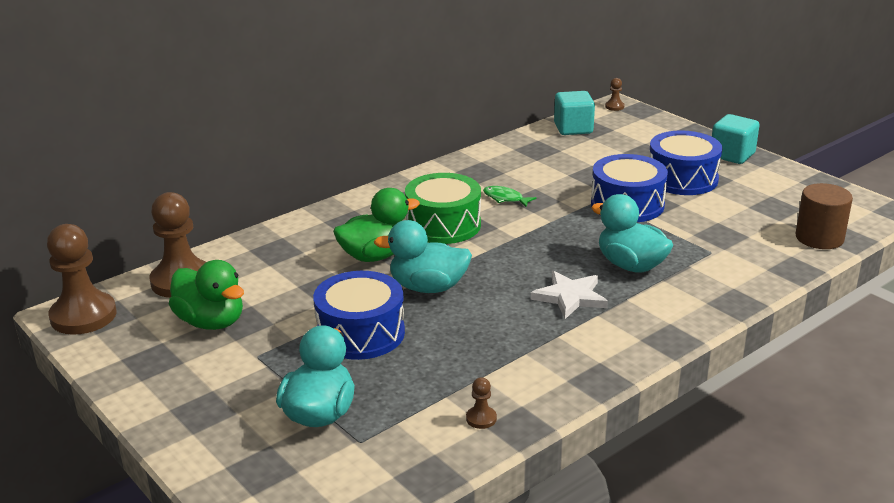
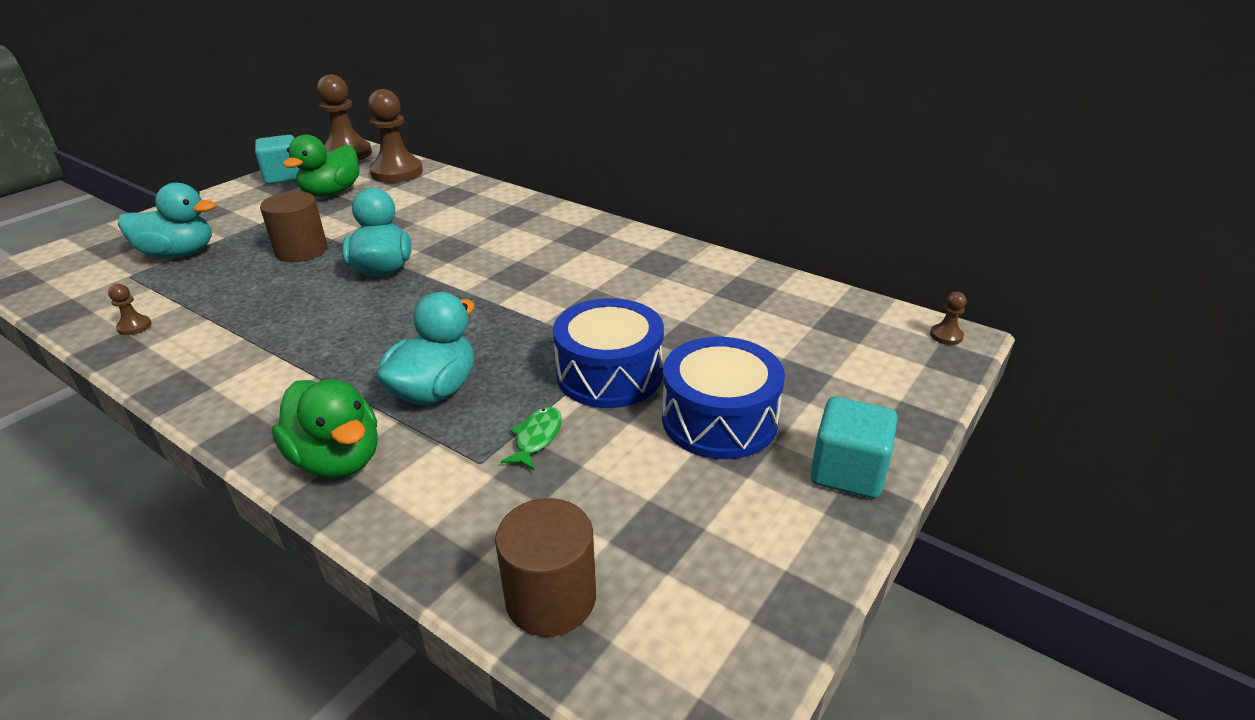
camera: 75 degrees right, 5 degrees up
blue drum [313,271,405,360] -> brown cylinder [260,191,327,262]
green duck [333,188,420,262] -> green duck moved to [272,379,378,478]
green drum [405,173,481,244] -> none
green fish [483,186,537,207] -> green fish moved to [500,407,562,470]
white star [531,271,608,319] -> none
turquoise cube [554,91,595,135] -> turquoise cube moved to [255,135,299,184]

